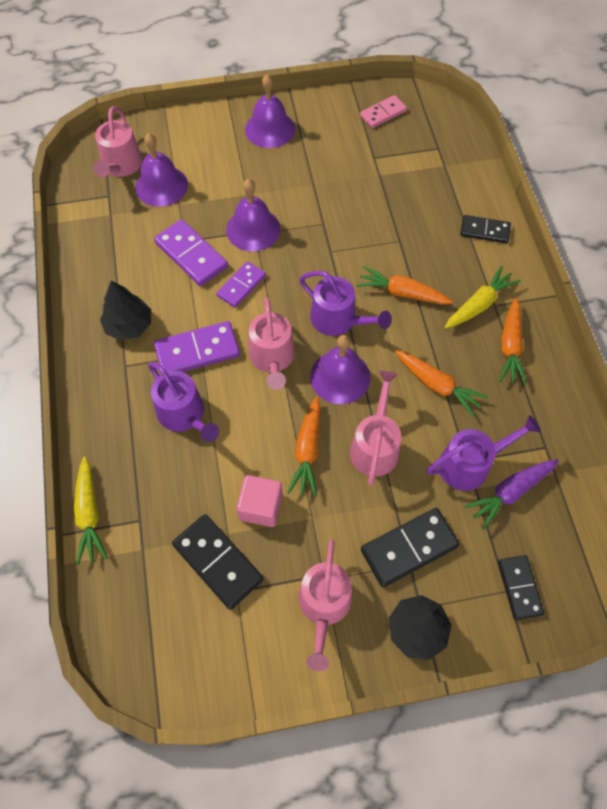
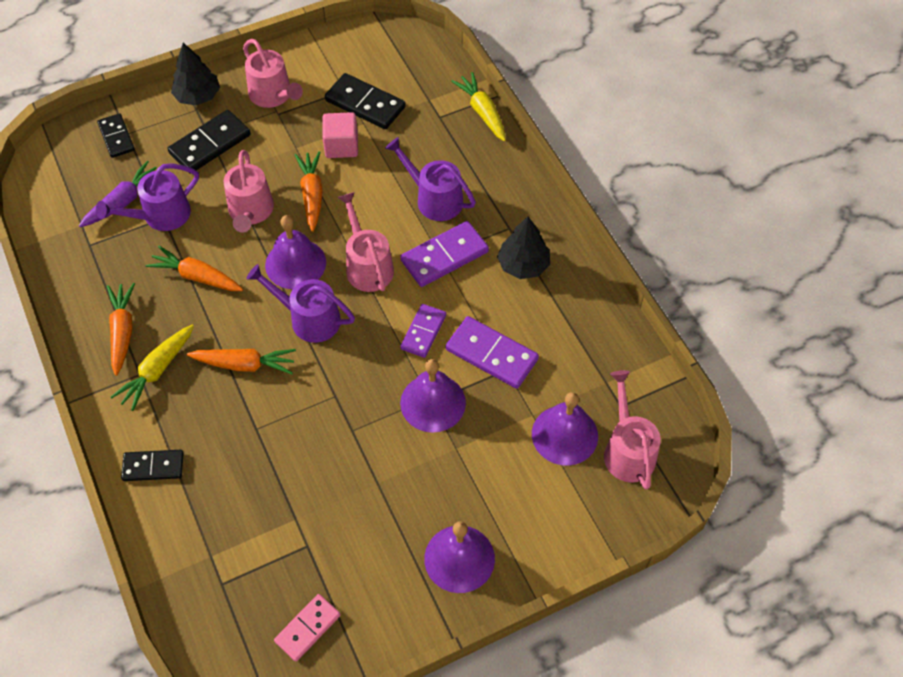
camera: 165 degrees right, 5 degrees down
pink watering can [298,539,352,671] -> pink watering can turned 150 degrees clockwise [243,39,303,108]

